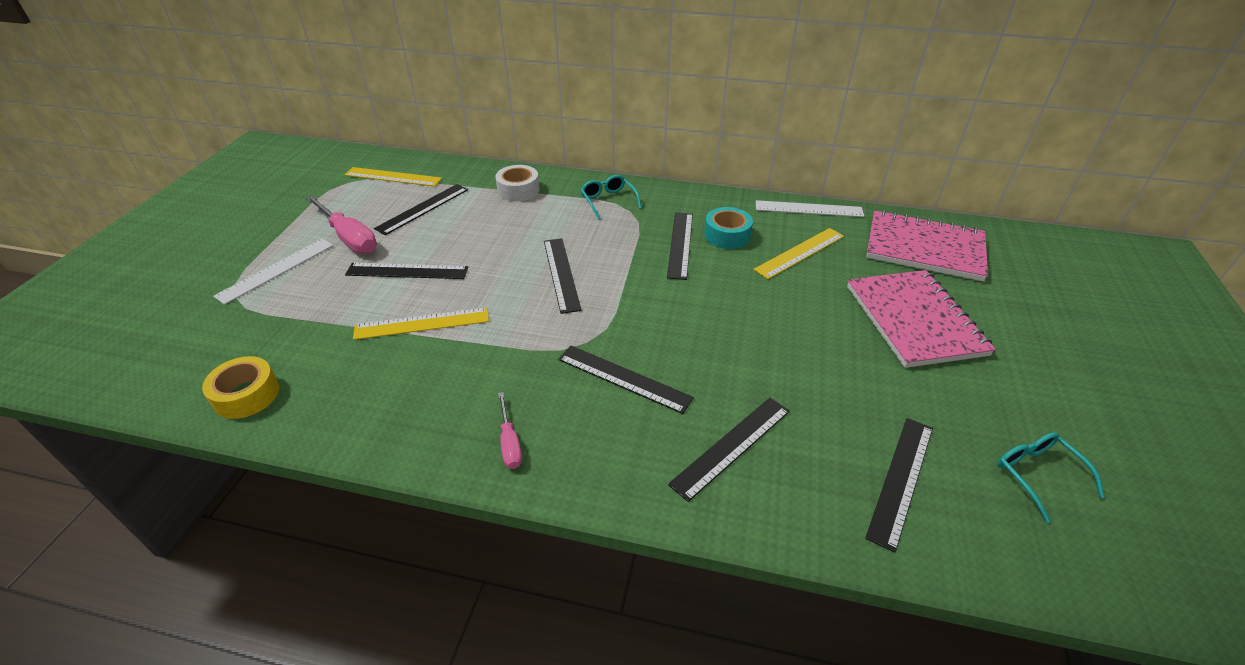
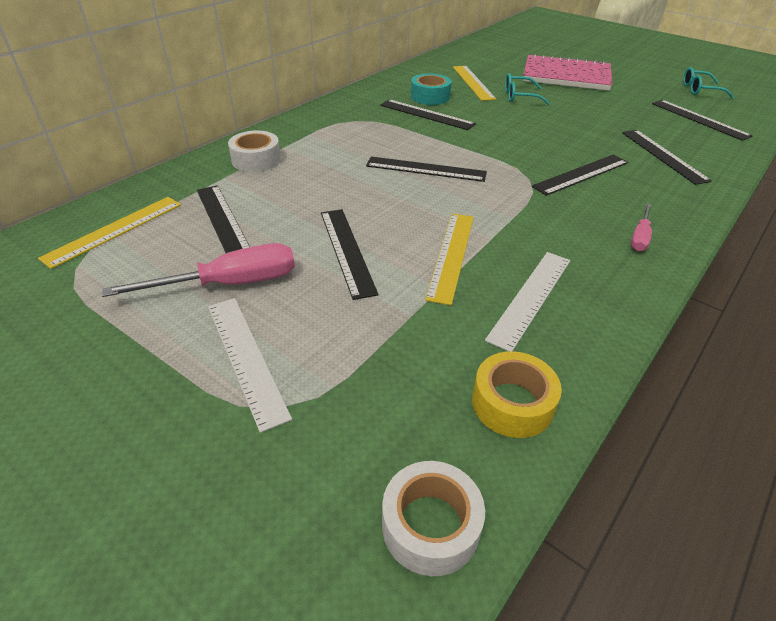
camera: 65 degrees left, 0 degrees up
black ruler [345,263,468,279] -> black ruler turned 45 degrees counterclockwise [321,209,379,300]
pink screwdriver [498,392,522,469] -> pink screwdriver turned 105 degrees clockwise [631,203,652,251]
turquoise glasses [581,175,642,220] -> turquoise glasses moved to [505,73,550,105]
white ruler [756,200,864,217] -> white ruler moved to [485,252,570,351]
pink notebook [866,210,988,282] -> none
none -> white tape [382,461,485,576]

